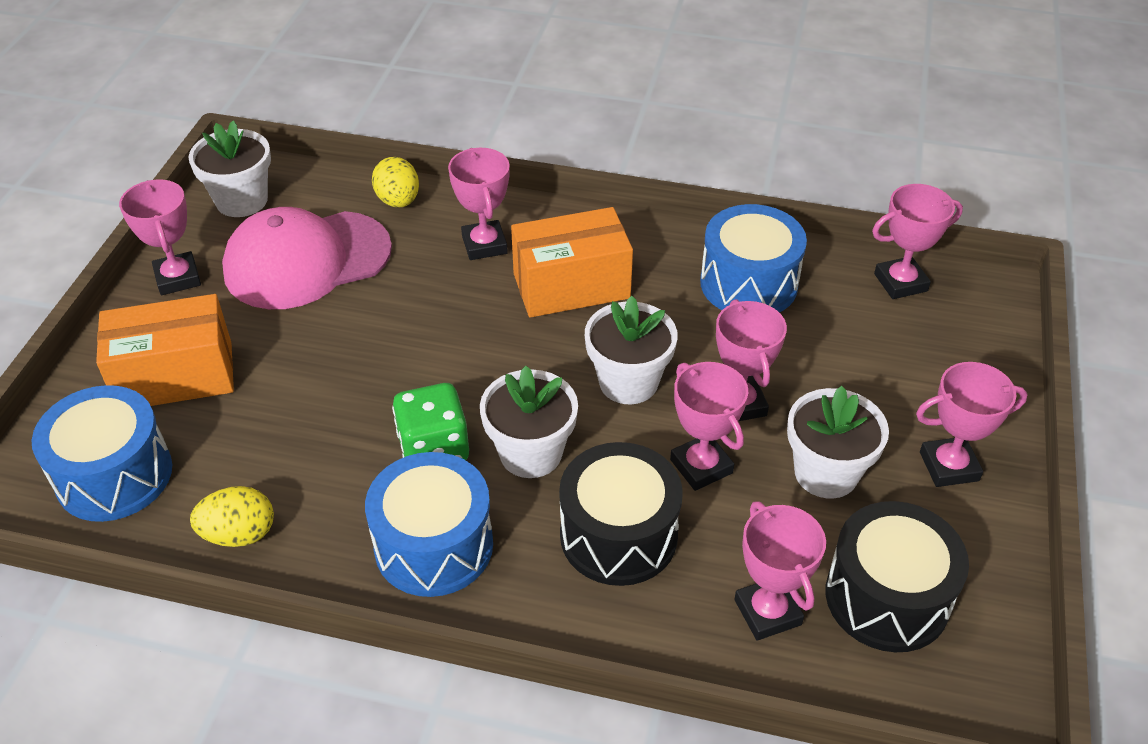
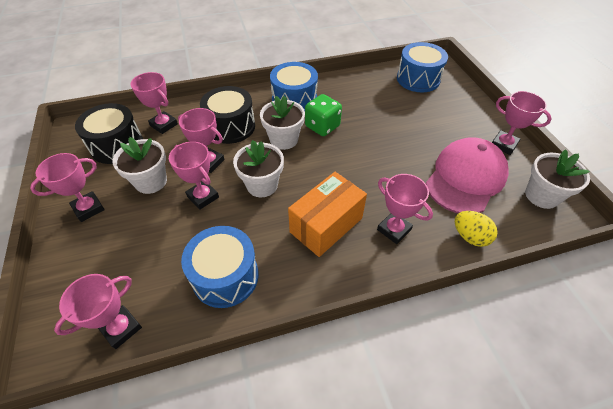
camera: 150 degrees right, 5 degrees up
orange box [96,294,234,406] -> none
yellow egg [190,486,274,547] -> none

